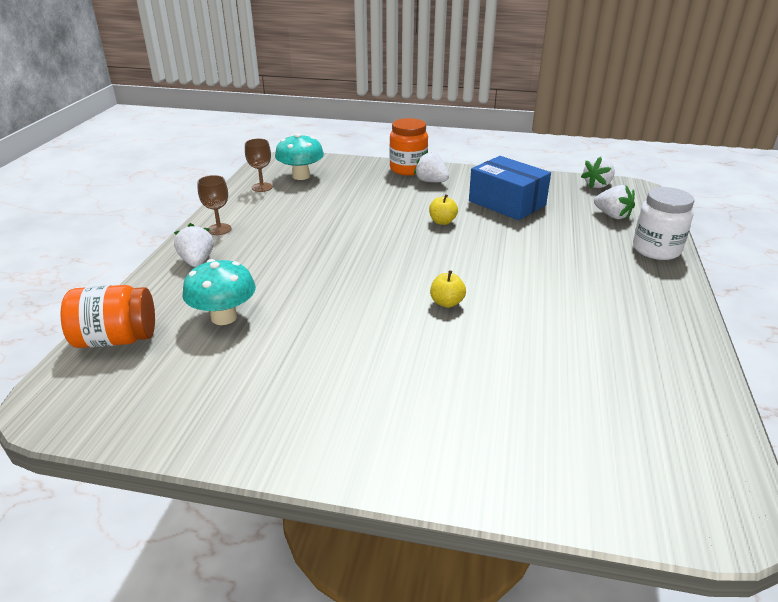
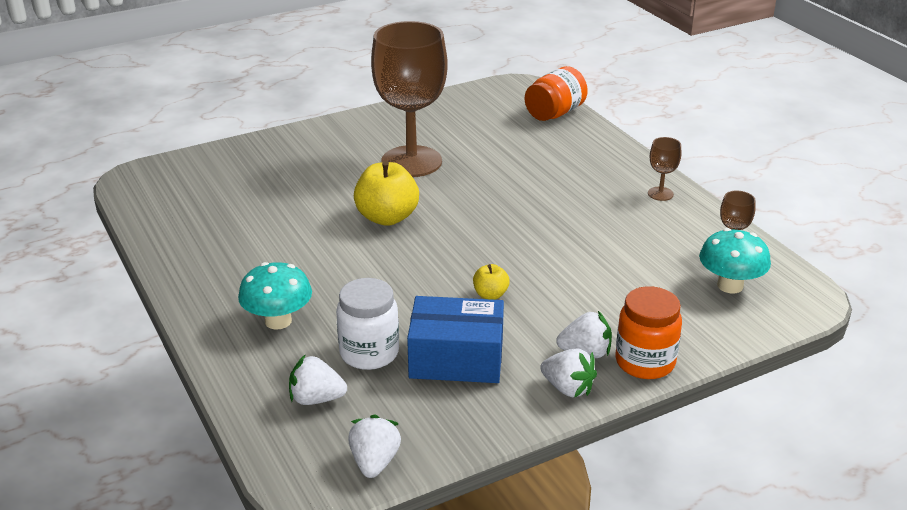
camera: 140 degrees right, 0 degrees up
white strawberry [174,223,214,267] -> white strawberry moved to [540,348,597,397]
turquoise mushroom [182,259,256,325] -> turquoise mushroom moved to [238,262,312,330]
yellow apple [430,270,466,308] -> yellow apple [354,160,419,226], size x1.96
white jar [633,187,694,260] -> white jar moved to [336,278,399,370]
none -> brown goblet [371,21,448,177]

